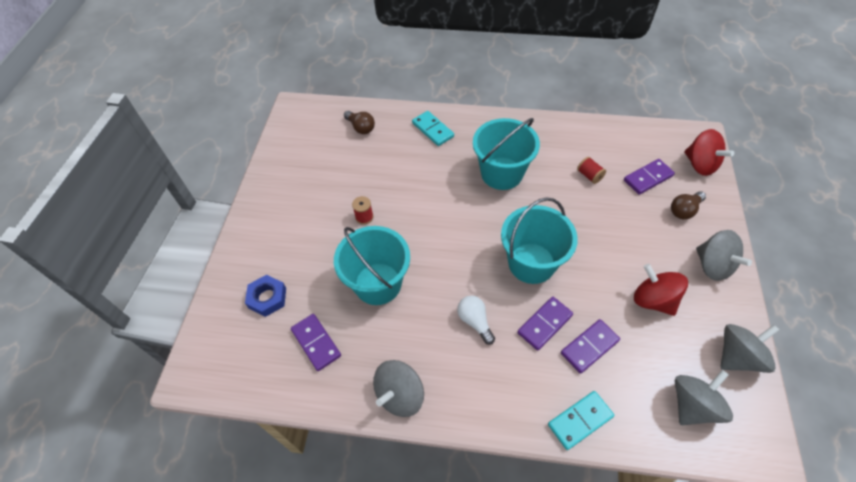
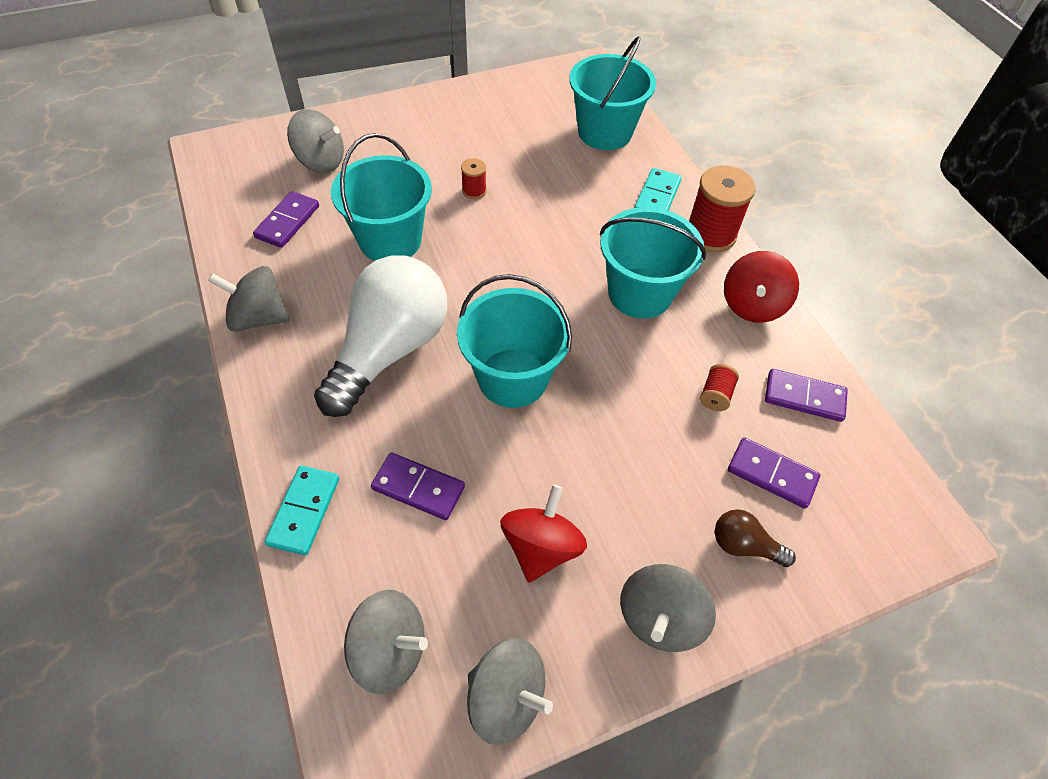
camera: 55 degrees right, 0 degrees up
blue nut [245,275,286,317] -> grey spinning top [287,109,344,173]
brown light bulb [344,111,375,134] -> turquoise bucket [569,36,656,150]
white light bulb [457,296,495,345] -> white light bulb [314,255,448,417], size x2.39
purple domino [517,297,573,351] -> purple domino moved to [765,369,848,422]
turquoise domino [548,391,614,450] -> turquoise domino turned 75 degrees clockwise [265,466,339,556]
red spinning top [684,129,734,176] -> red spinning top moved to [724,251,799,323]
none -> red spool [689,165,756,252]

